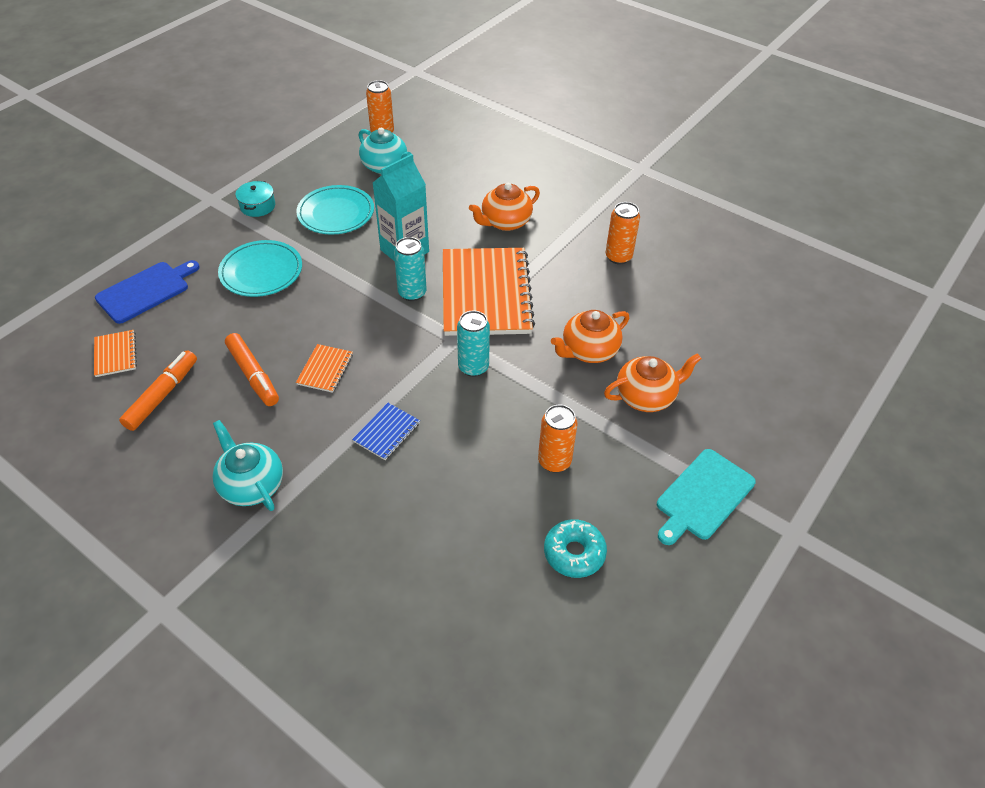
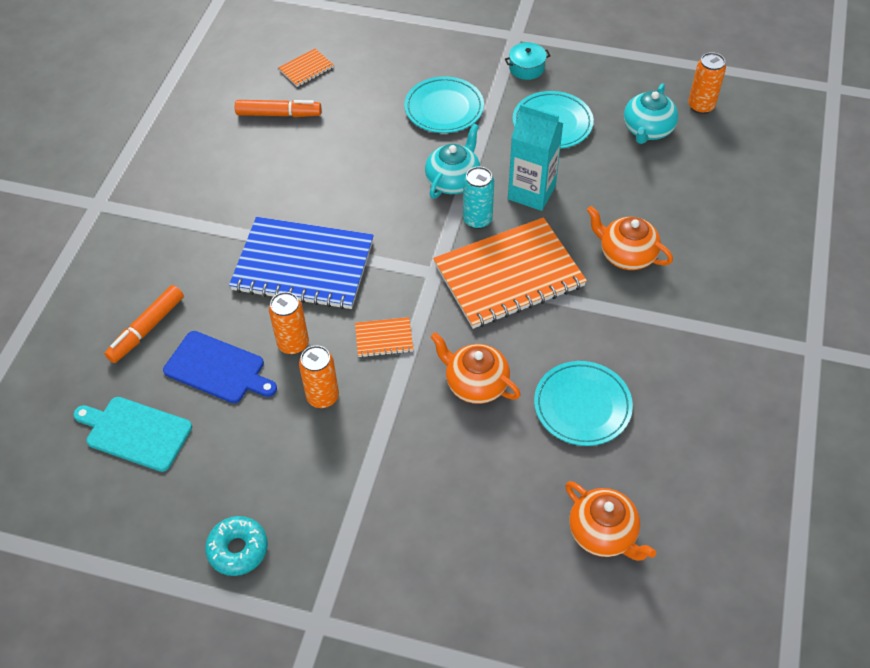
camera: 70 degrees right, 5 degrees up
blue cutting board [95,260,200,324] -> blue cutting board moved to [163,331,277,403]
turquoise teapot [213,420,283,511] -> turquoise teapot moved to [425,124,480,199]
orange marker [225,333,279,406] -> orange marker moved to [104,285,184,363]
orange notebook [296,344,353,393] -> orange notebook moved to [355,317,413,358]
blue notebook [352,403,420,460] -> blue notebook [229,217,374,310], size x2.37
turquoise can [457,311,490,377] -> none
turquoise donut [544,519,607,578] -> turquoise donut moved to [205,516,268,576]
orange teapot [604,353,702,412] -> orange teapot moved to [565,481,656,561]
orange can [606,202,640,264] -> orange can moved to [269,292,309,355]
turquoise cutting board [657,449,756,545] -> turquoise cutting board moved to [73,397,192,472]
none -> turquoise plate [534,361,633,446]

